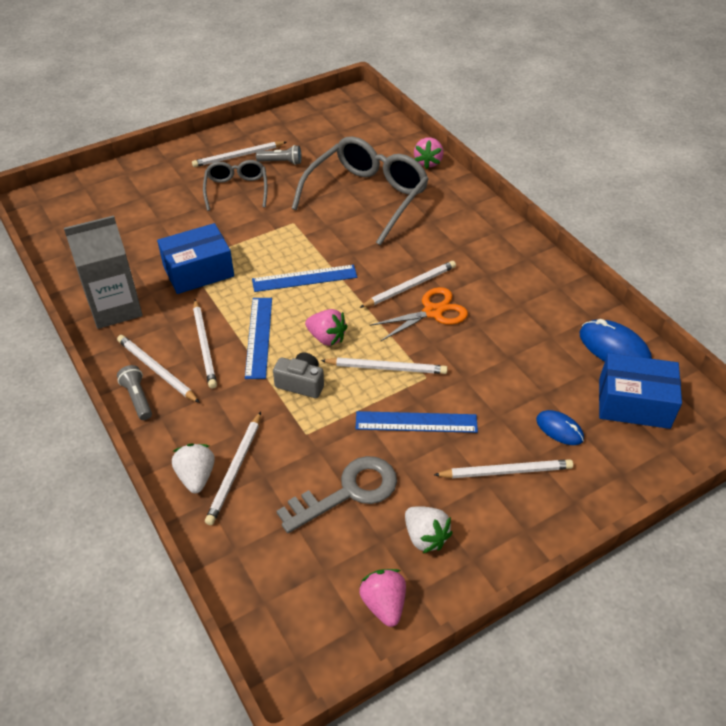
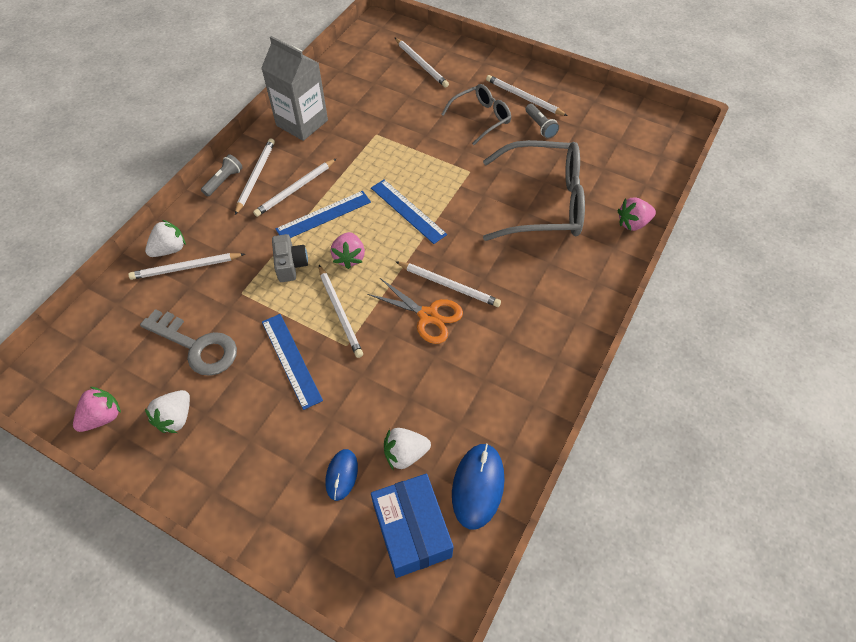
camera: 60 degrees right, 10 degrees up
blue box [157,223,234,294] -> none
white pencil [434,459,573,478] -> white pencil moved to [395,38,449,88]
none -> white strawberry [384,428,431,469]

